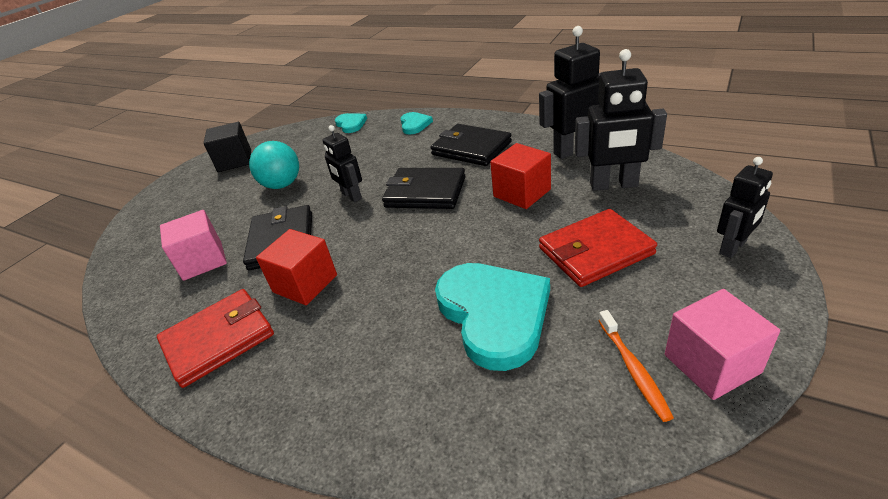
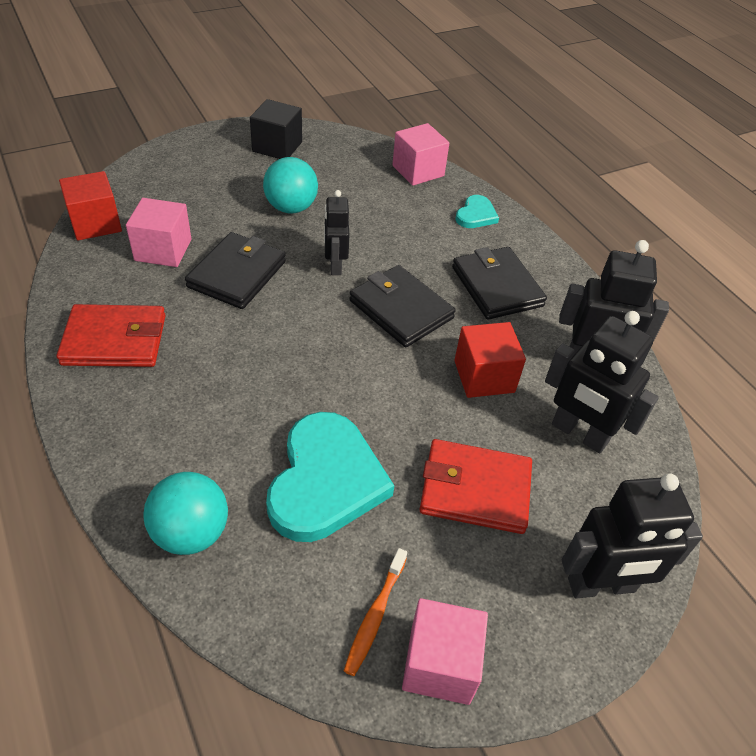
camera: 25 degrees right, 10 degrees up
red cube [256,229,337,305] -> red cube moved to [59,171,122,240]
turquoise heart [335,113,367,133] -> pink cube [392,123,449,186]
black robot [717,157,773,258] -> black robot [562,473,703,598], size x1.58
none -> turquoise ball [143,472,228,555]

